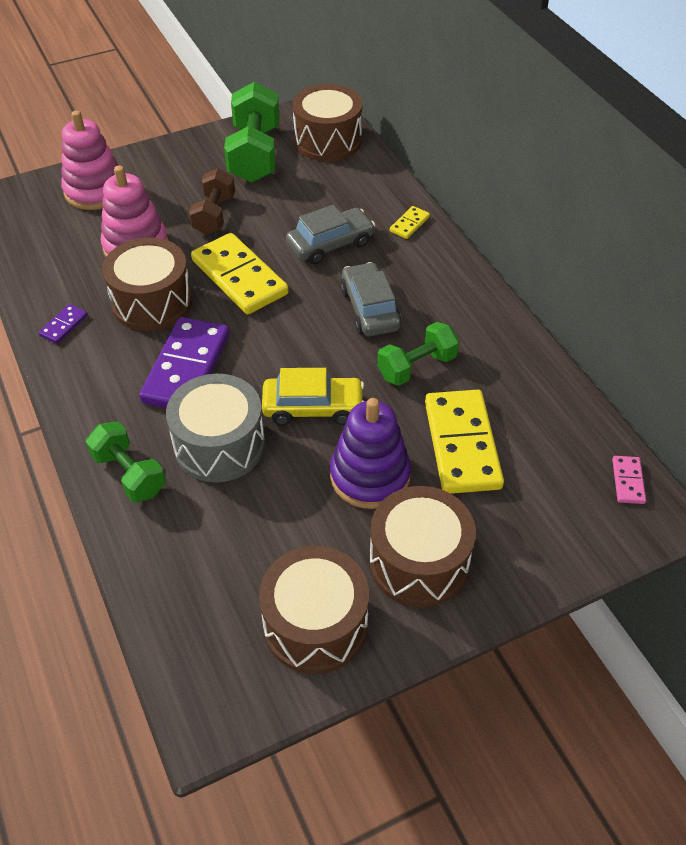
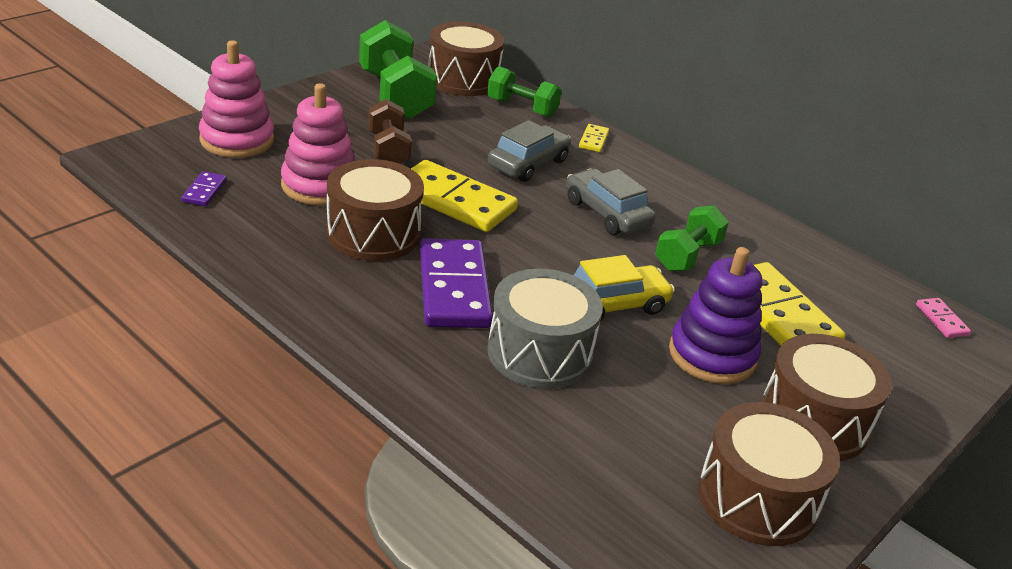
camera: 25 degrees left, 15 degrees down
purple domino [38,304,87,344] -> purple domino moved to [181,171,227,206]
green dumbbell [86,421,166,502] -> green dumbbell moved to [487,66,562,118]

